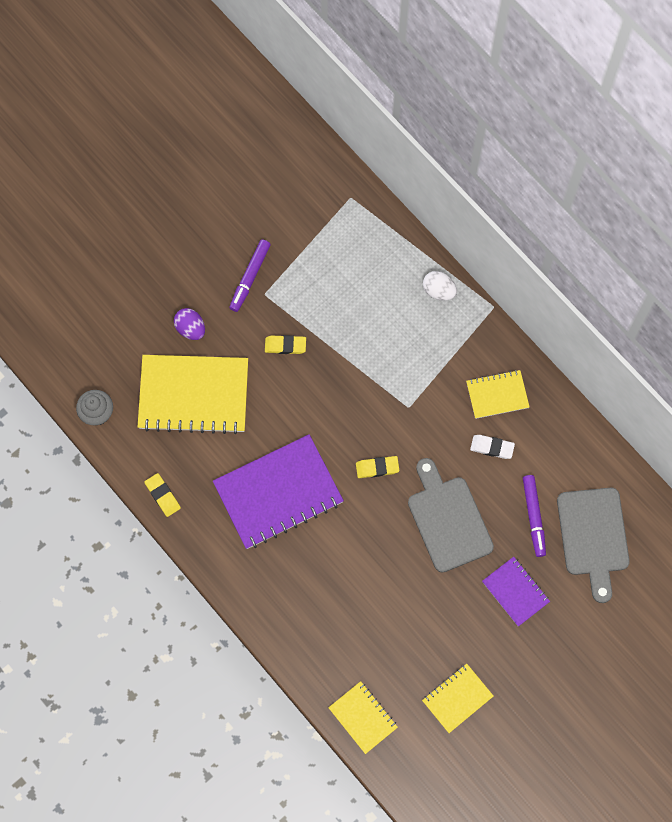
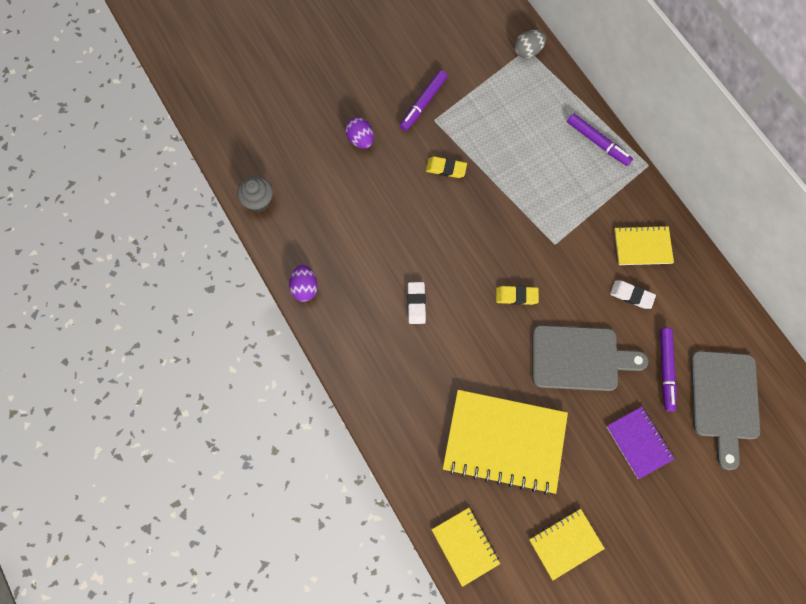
camera: 10 degrees right, 0 degrees up
yellow notebook [138,355,248,434] -> yellow notebook moved to [443,390,568,495]
yellow eraser [144,473,181,517] -> purple egg [289,265,317,302]
purple notebook [213,434,344,549] -> white eraser [408,282,426,324]
grey cutting board [408,458,494,573] -> grey cutting board turned 105 degrees clockwise [532,325,648,391]
white egg [423,271,457,301] -> purple marker [567,113,633,166]
none -> grey egg [514,30,546,58]

